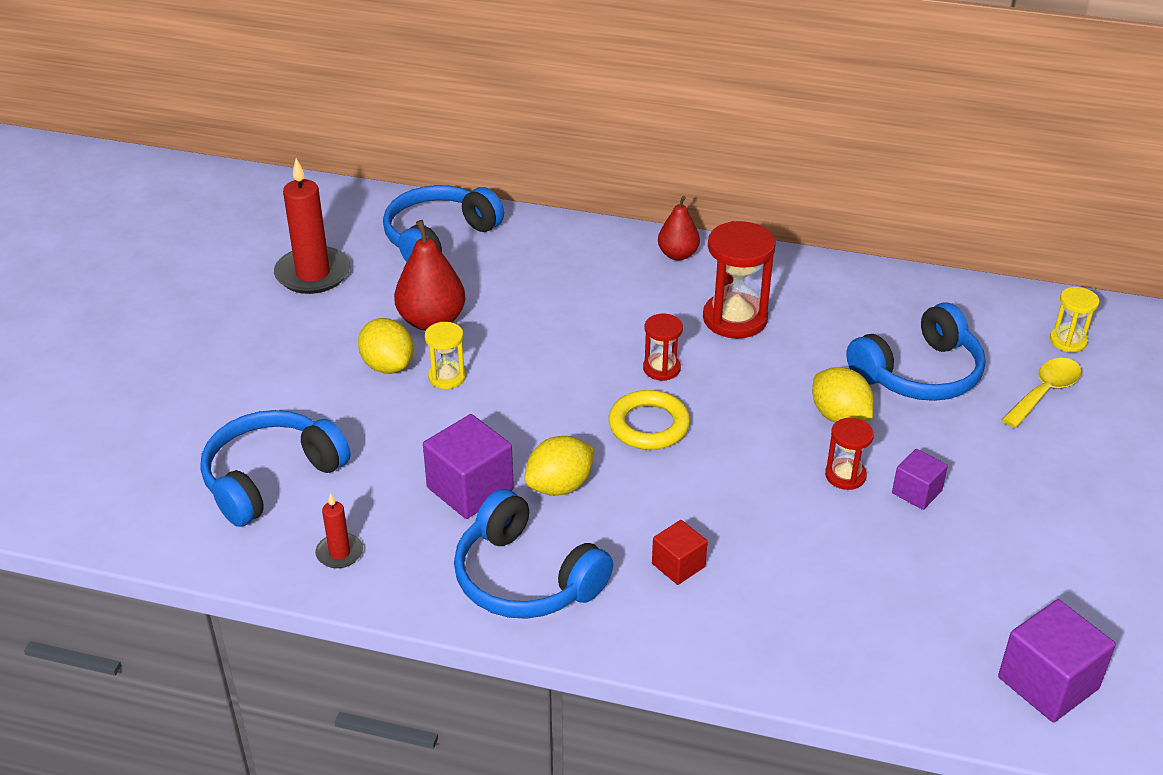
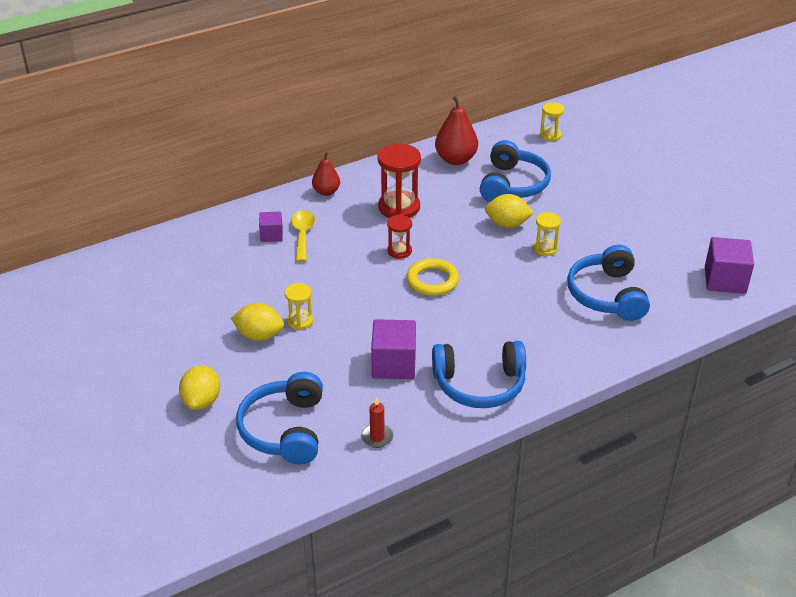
camera: 45 degrees left, 0 degrees up
red candle [274,158,350,294] -> none
blue headphones [383,185,504,262] -> blue headphones moved to [567,245,650,321]
red pear [394,220,466,331] -> red pear moved to [435,95,478,165]
yellow lemon [524,436,594,496] -> yellow lemon moved to [179,365,220,410]
red cube [652,520,708,585] -> none
red hourglass [825,418,874,490] -> yellow hourglass [533,212,561,256]
purple cube [892,449,948,510] -> purple cube moved to [259,212,283,242]
yellow spoon [1001,358,1082,428] -> yellow spoon moved to [291,210,315,262]

